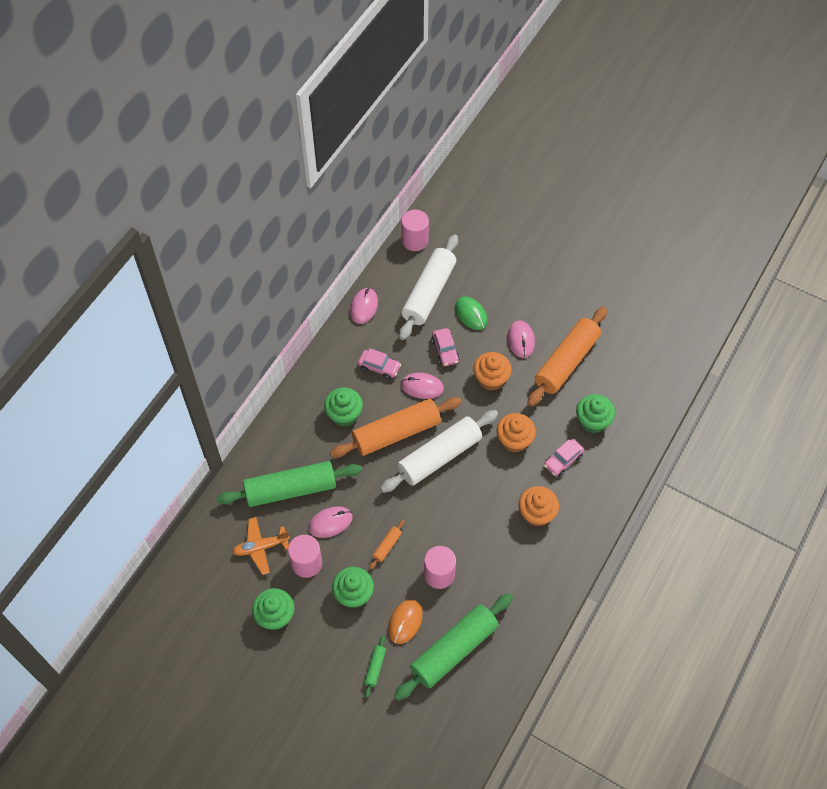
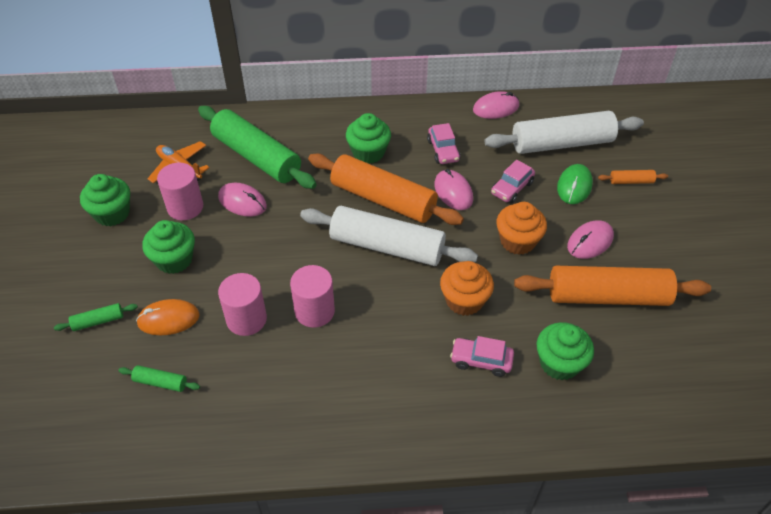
camera: 55 degrees right, 10 degrees down
orange rolling pin [369,520,405,569] -> orange rolling pin moved to [598,170,668,184]
green rolling pin [394,593,513,701] -> green rolling pin [118,365,200,392], size x0.41
pink cylinder [401,210,429,251] -> pink cylinder moved to [290,265,335,328]
orange cupcake [519,486,559,527] -> none

